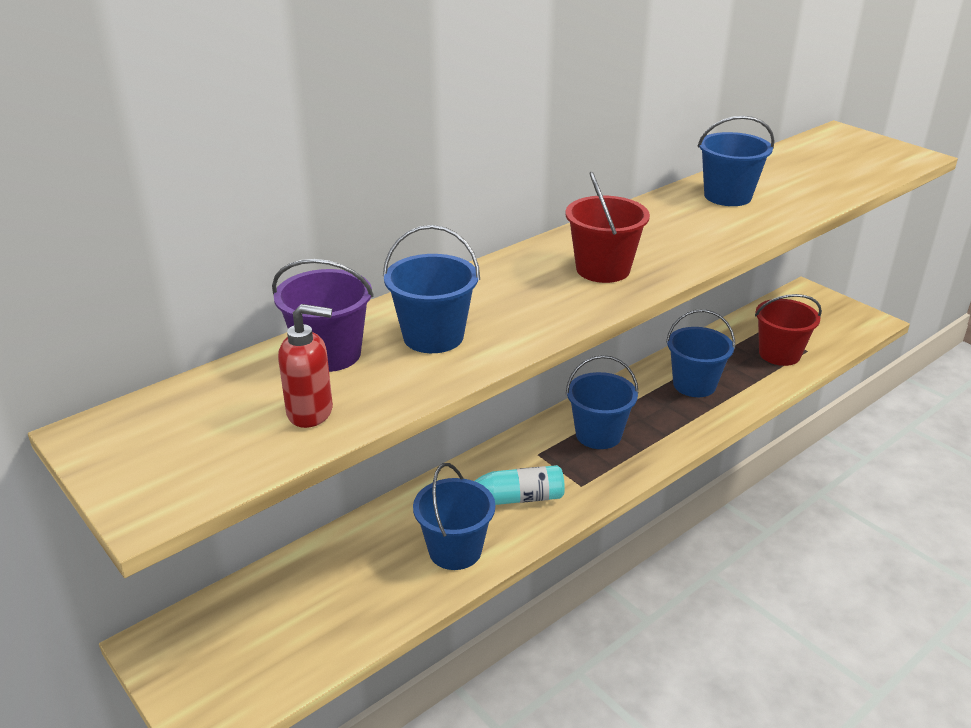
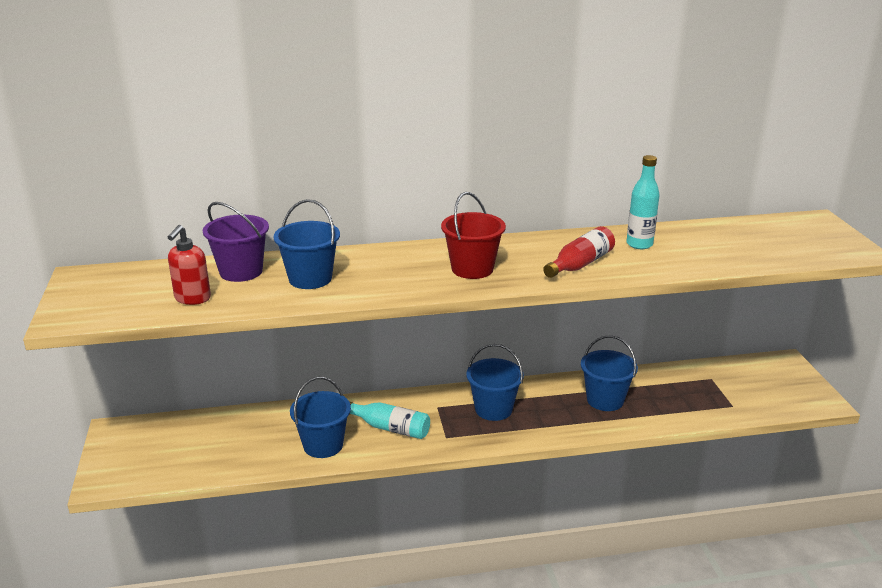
camera: 30 degrees right, 5 degrees down
red soap dispenser [278,304,333,428] -> red soap dispenser turned 75 degrees clockwise [168,225,211,305]
blue bucket [698,116,775,206] -> turquoise bottle [627,155,660,249]
red bucket [755,294,822,366] -> none
none -> red bottle [543,226,615,278]

